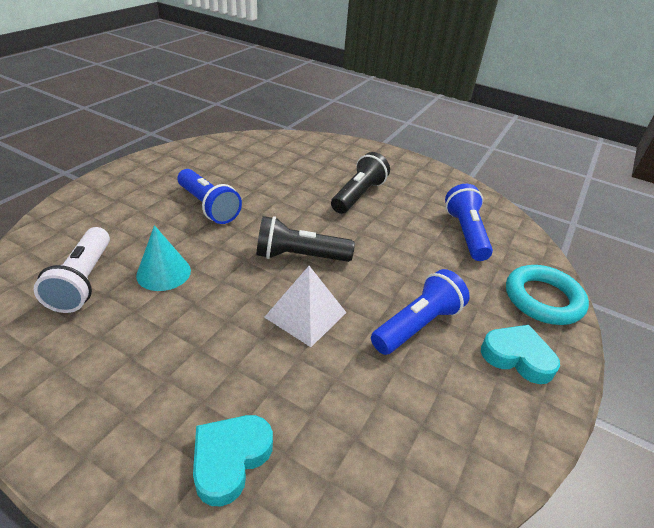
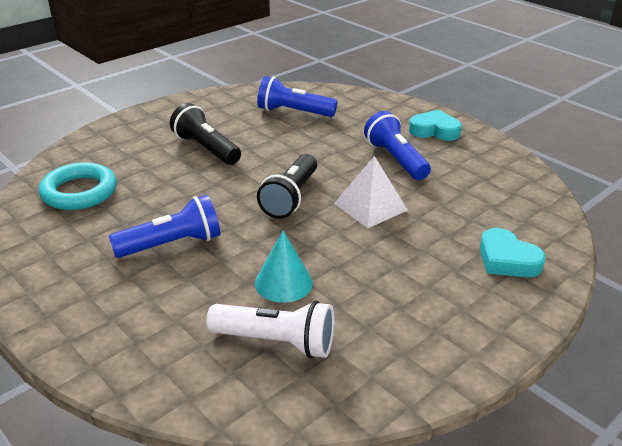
camera: 70 degrees left, 5 degrees down
turquoise heart [481,325,560,384] -> turquoise heart turned 60 degrees clockwise [409,110,462,141]
turquoise ring [506,265,589,325] -> turquoise ring moved to [39,162,117,210]

